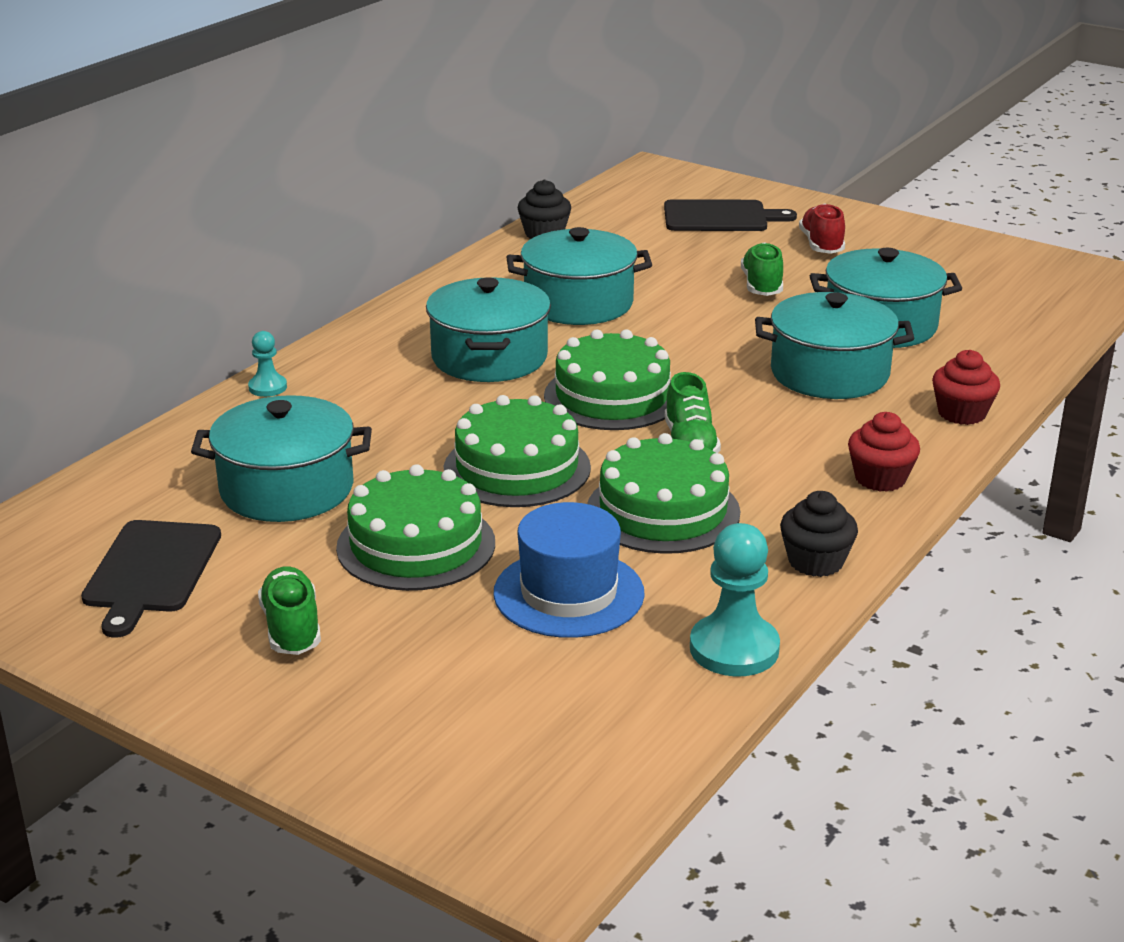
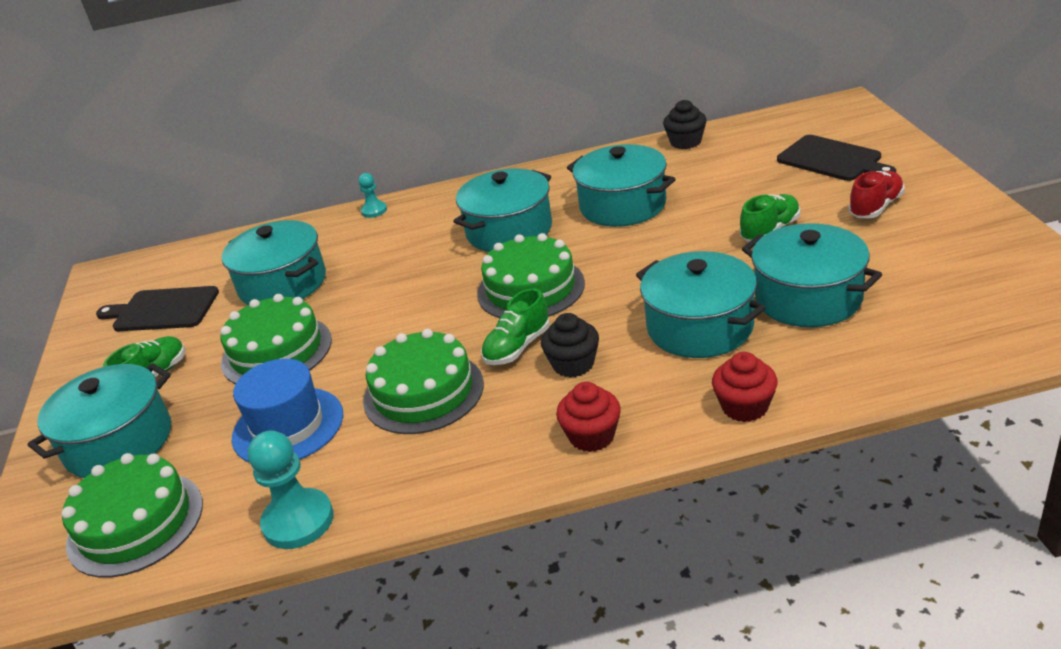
camera: 50 degrees right, 5 degrees up
black cutting board [81,520,221,638] -> black cutting board turned 45 degrees clockwise [96,286,219,331]
green cake [444,395,591,507] -> green cake moved to [61,453,203,578]
black cupcake [780,491,858,577] -> black cupcake moved to [541,313,599,378]
none -> turquoise pot [28,363,171,478]

